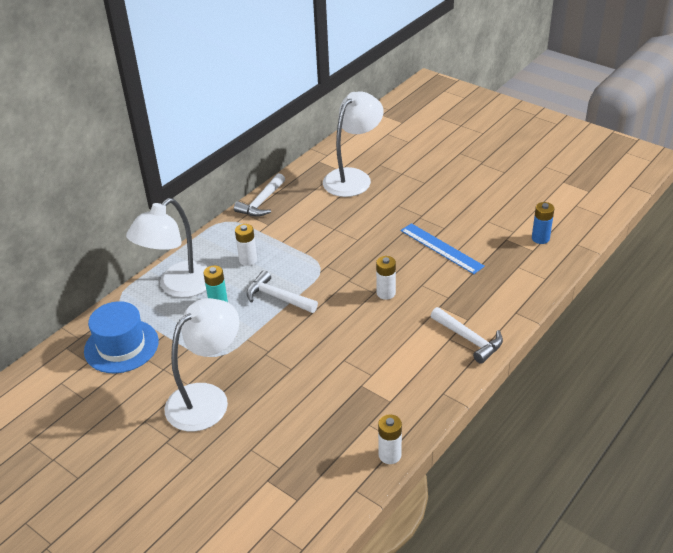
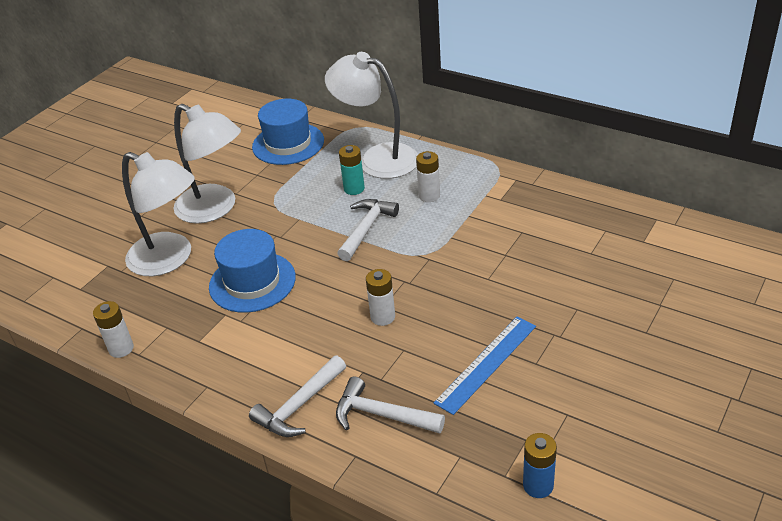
camera: 85 degrees right, 0 degrees up
white hammer [234,173,285,217] -> white hammer moved to [336,376,445,434]
white lamp [323,92,383,197] -> white lamp moved to [122,152,195,276]
none -> blue hat [209,229,296,313]

